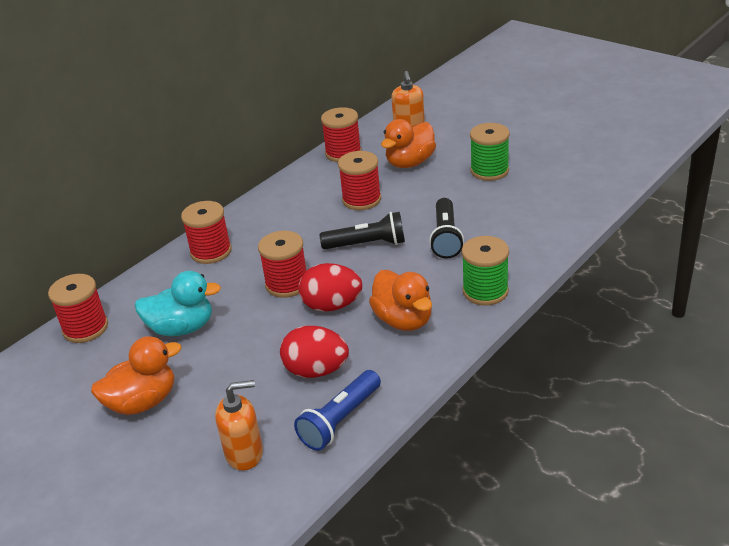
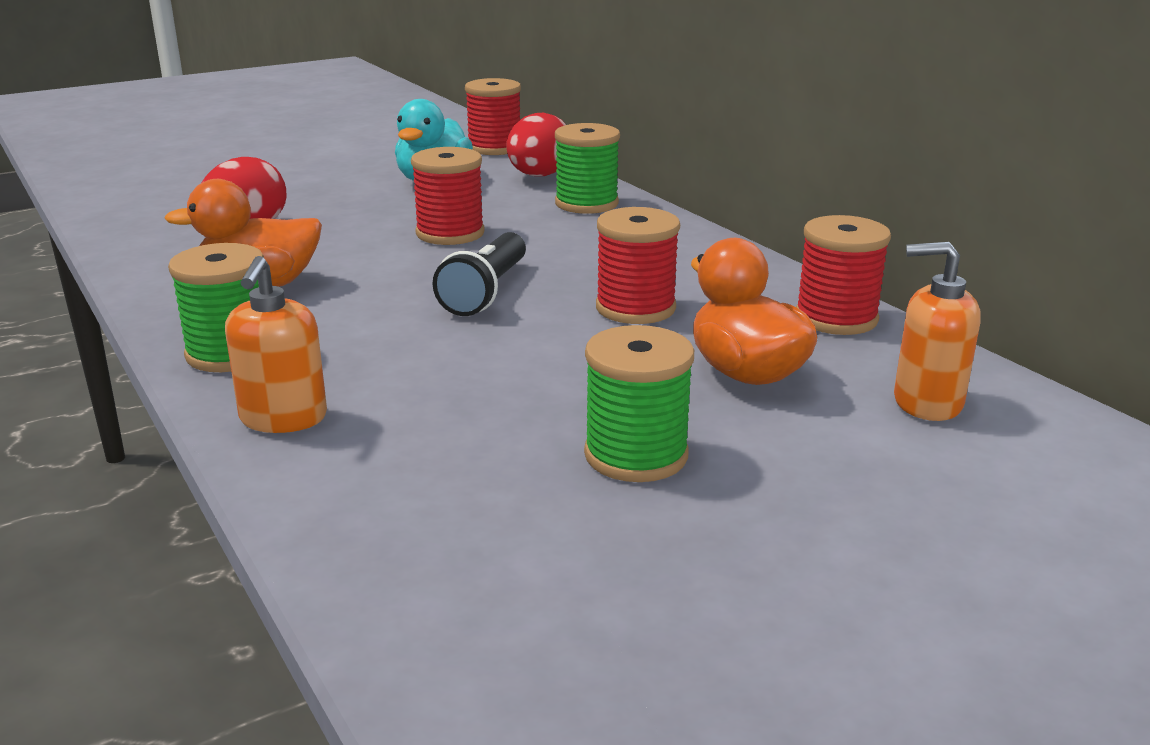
camera: 105 degrees right, 10 degrees down
orange duck [91,336,181,415] -> none
red spool [181,201,232,264] -> green spool [555,123,620,214]
orange soap dispenser [215,380,263,470] -> orange soap dispenser moved to [225,256,327,433]
blue flashlight [294,370,381,451] -> none
red egg [298,263,362,312] -> red egg moved to [506,113,566,176]
black flashlight [429,198,464,259] -> none

